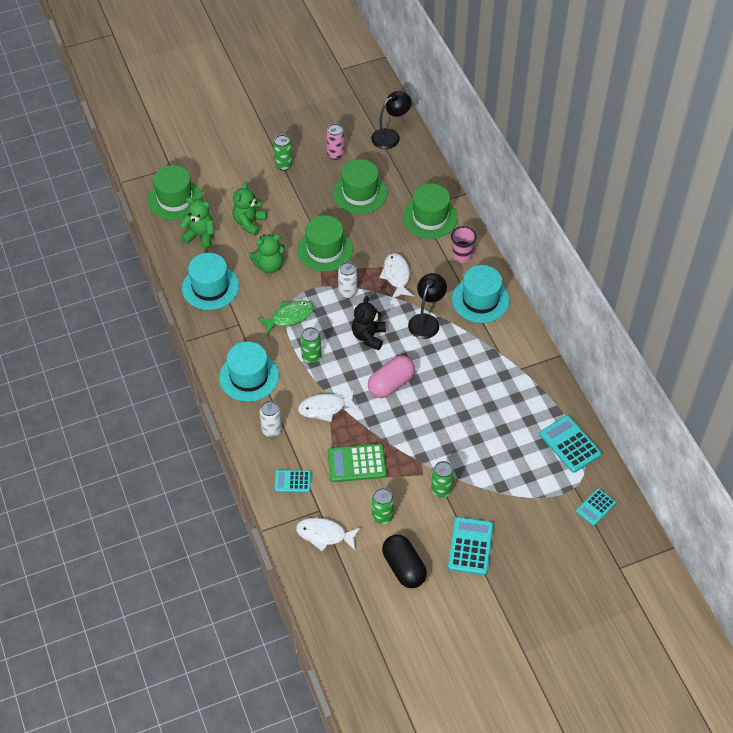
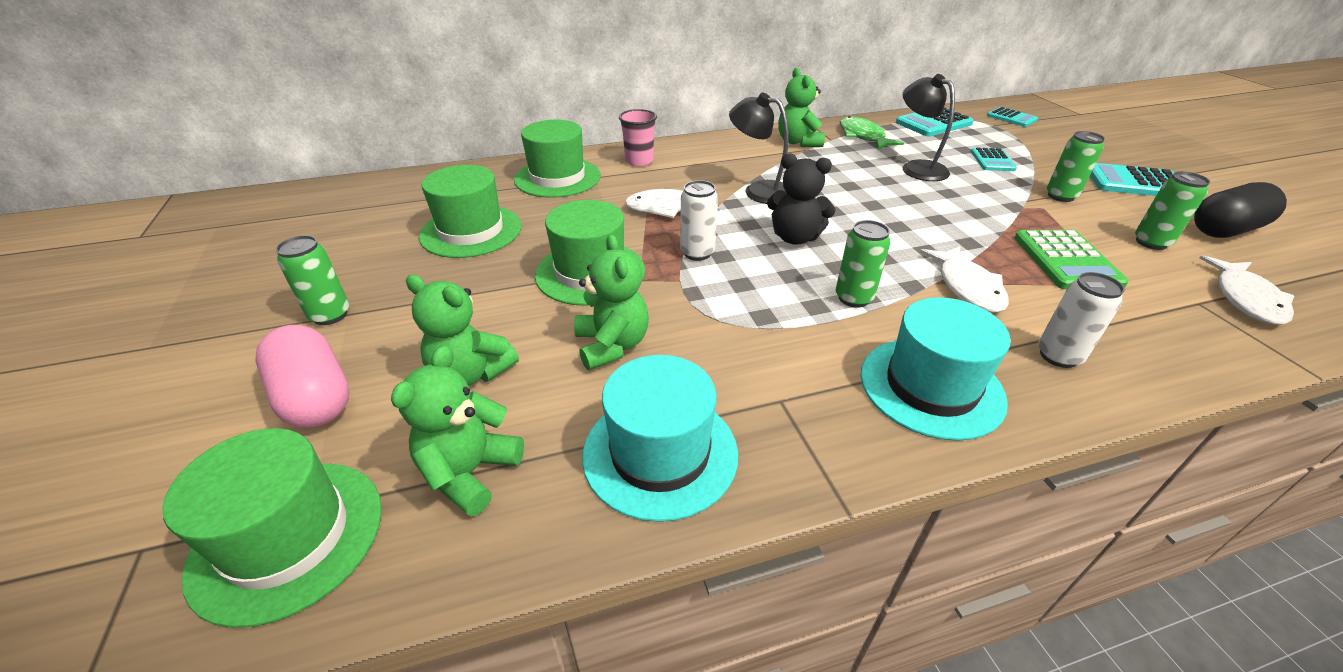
camera: 85 degrees left, 15 degrees down
green fish [257,300,314,336] -> green fish moved to [840,116,904,150]
turquoise calculator [274,470,311,493] -> turquoise calculator moved to [971,147,1017,171]
pink can [326,124,345,160] -> none
pink capsule [368,355,415,398] -> pink capsule moved to [256,325,349,428]
black lamp [371,91,412,149] -> black lamp moved to [903,74,955,181]
turquoise hat [452,265,509,323] -> none
none -> green teddy bear [778,68,825,147]

